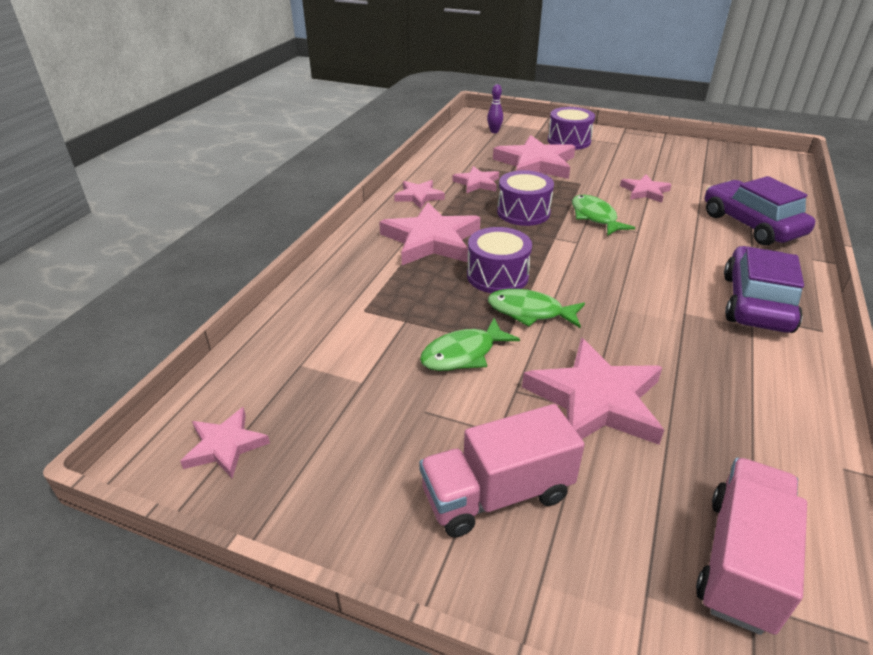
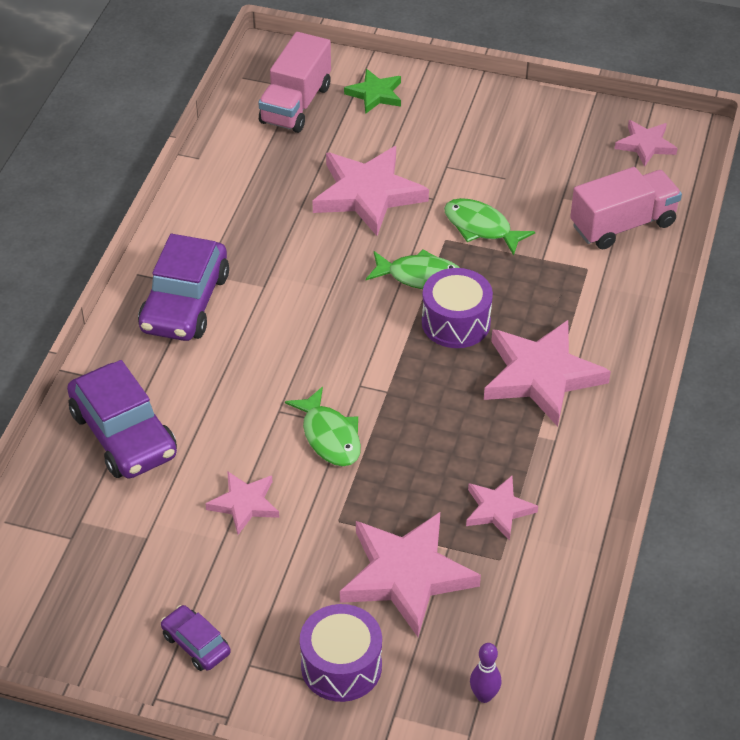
camera: 175 degrees right, 10 degrees up
pink star [394,180,445,209] -> none
pink truck [419,404,585,537] -> pink truck moved to [570,167,682,249]
green fish [420,318,520,371] -> green fish turned 105 degrees counterclockwise [444,198,535,255]
purple drum [497,170,554,226] -> none
none -> purple car [161,605,231,671]
none -> green star [344,69,401,114]

